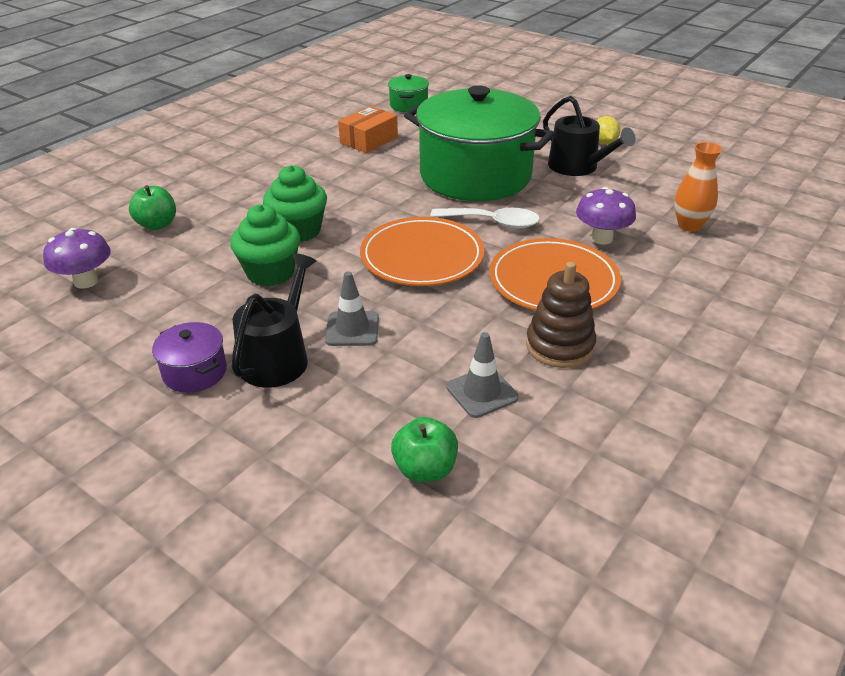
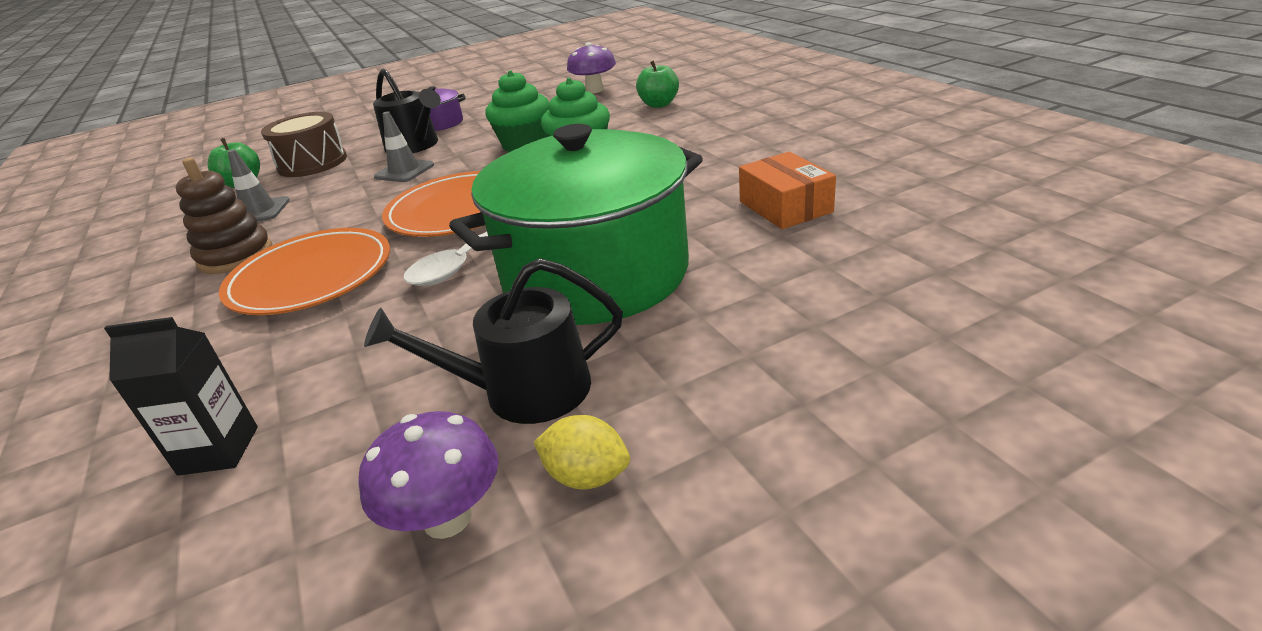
camera: 120 degrees right, 5 degrees down
green pot [388,74,429,112] -> none
purple mushroom [576,187,636,245] -> purple mushroom moved to [358,411,498,539]
orange vase [674,142,722,232] -> black carton [104,317,258,476]
none -> brown drum [261,112,347,177]

